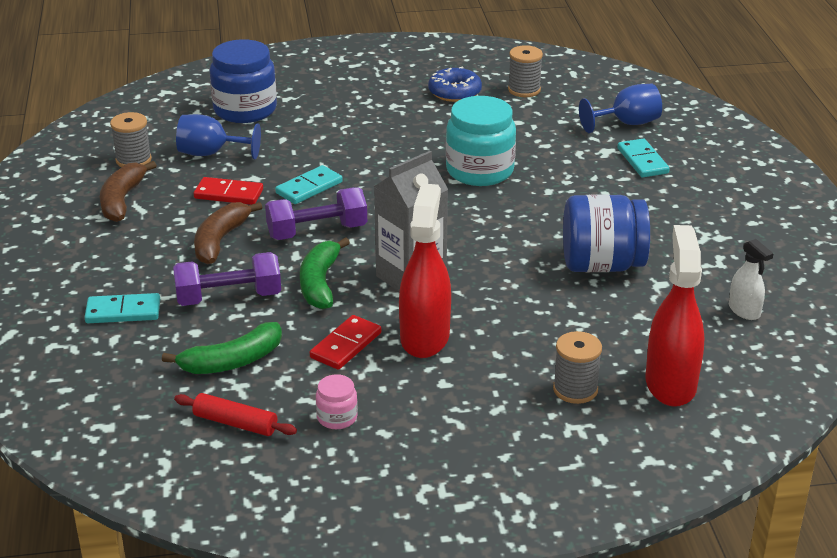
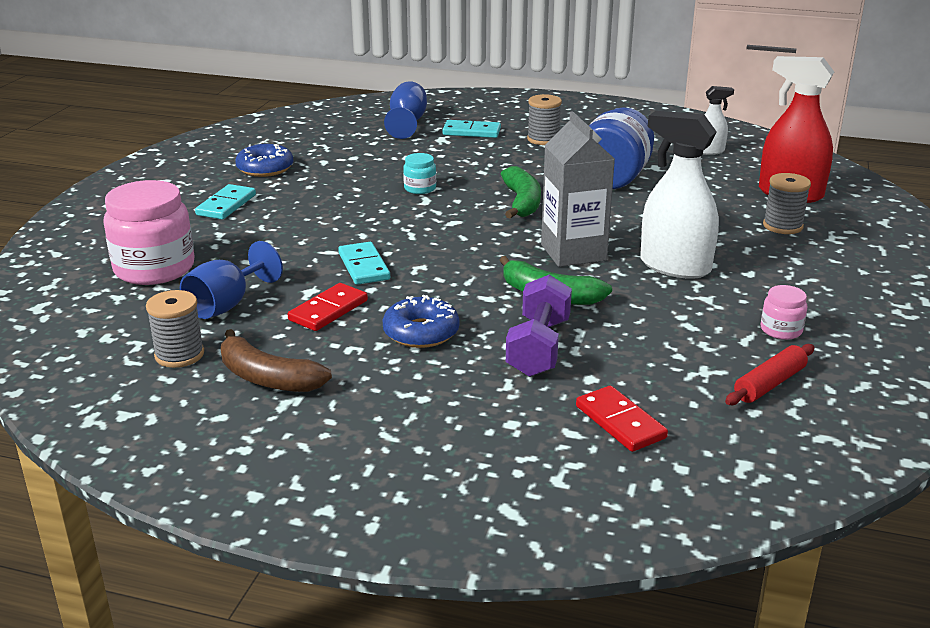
camera: 65 degrees left, 5 degrees down
turquoise domino [84,293,160,323] -> turquoise domino moved to [195,184,256,219]
green banana [162,322,282,374] -> green banana moved to [501,166,541,219]
brown banana [194,202,262,264] -> blue donut [383,295,460,348]
blue jar [210,39,277,123] -> pink jar [103,180,195,285]
purple dumbbell [265,187,367,240] -> none
red domino [310,315,382,370] -> red domino moved to [576,386,668,452]
red spray bottle [399,183,451,358] -> white spray bottle [640,111,719,279]
turquoise jar [446,96,516,186] -> turquoise jar [403,153,436,194], size x0.47
grey spool [508,45,543,97] -> grey spool moved to [527,94,562,145]

